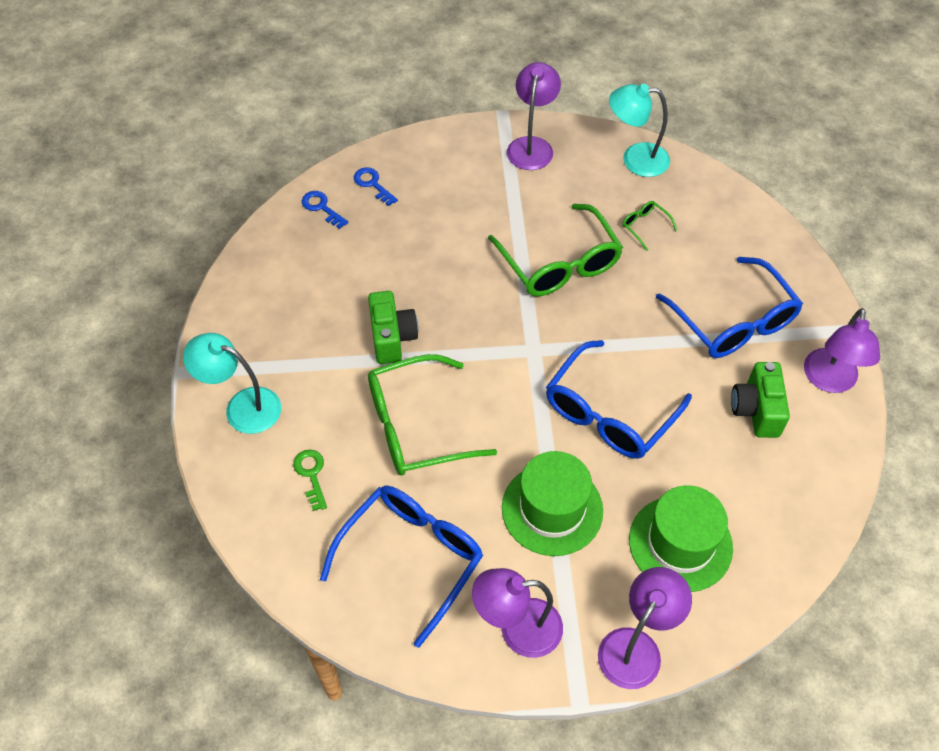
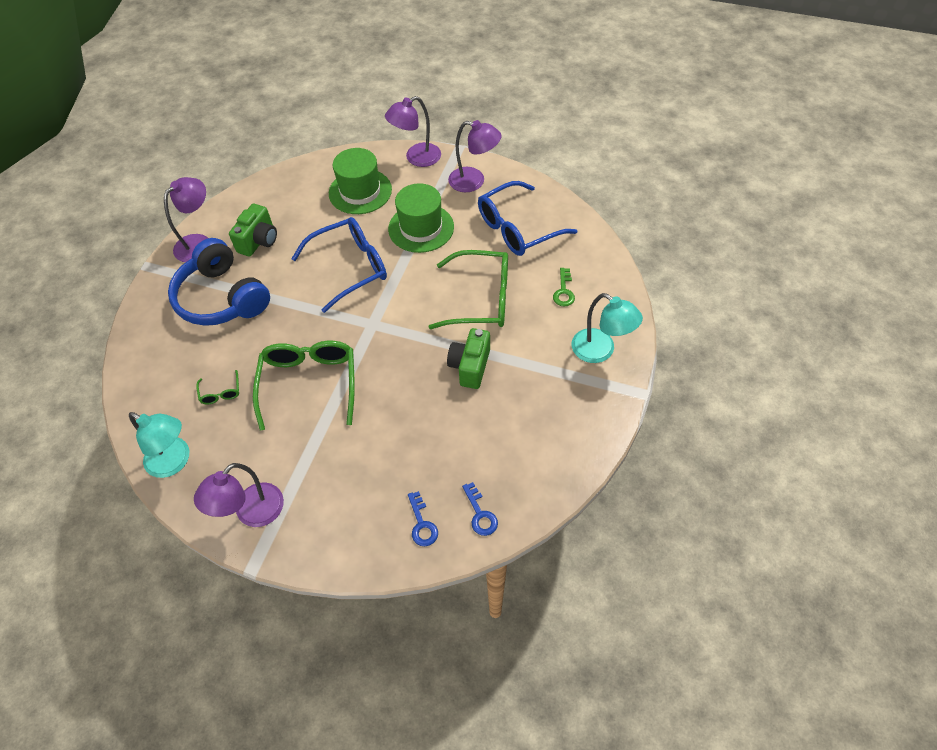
camera: 155 degrees left, 0 degrees up
blue glasses [656,257,803,358] -> blue headphones [168,238,270,326]

